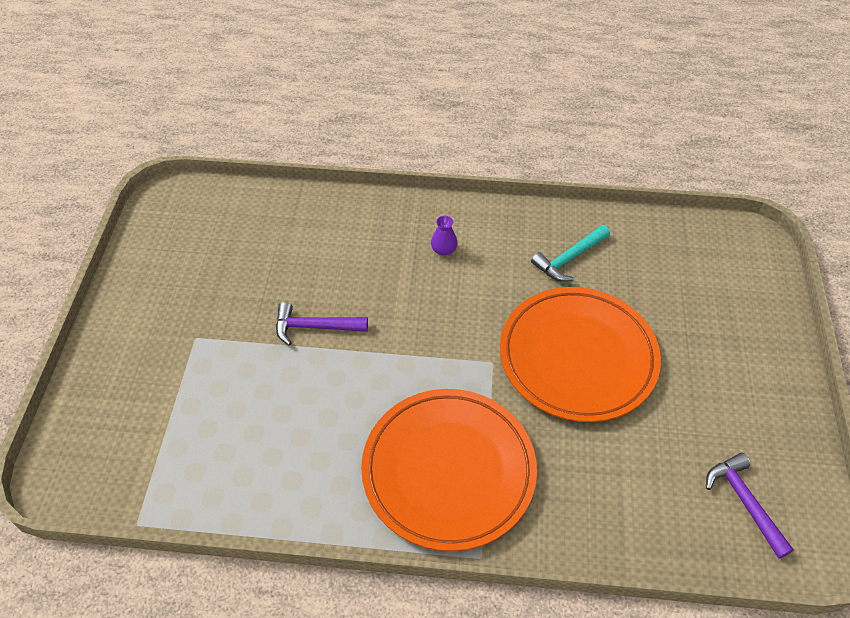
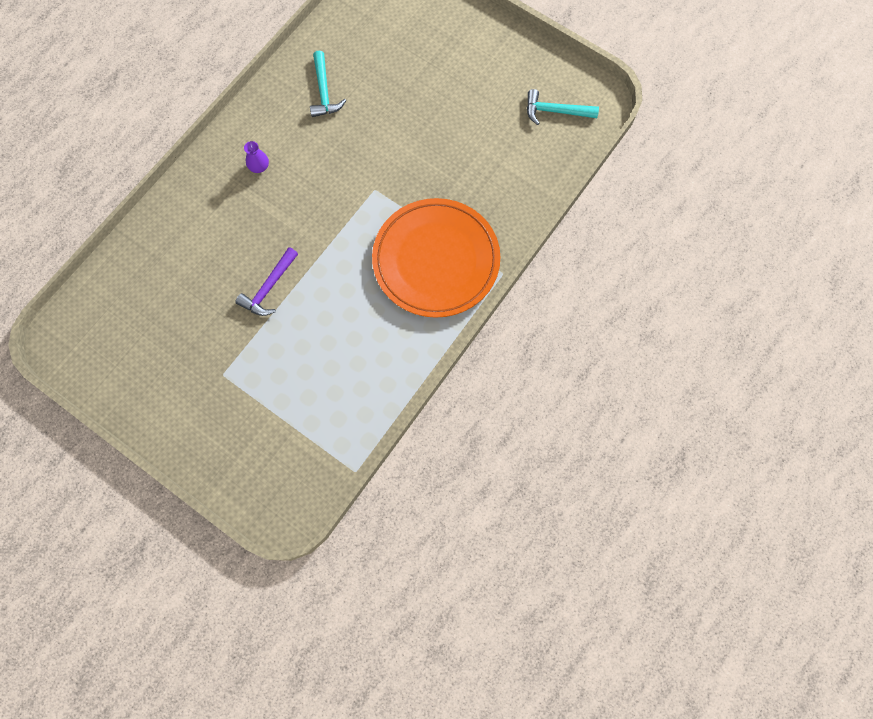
camera: 60 degrees left, 20 degrees up
orange plate [500,287,661,422] -> none
purple hammer [706,453,794,559] -> turquoise hammer [527,89,599,125]

